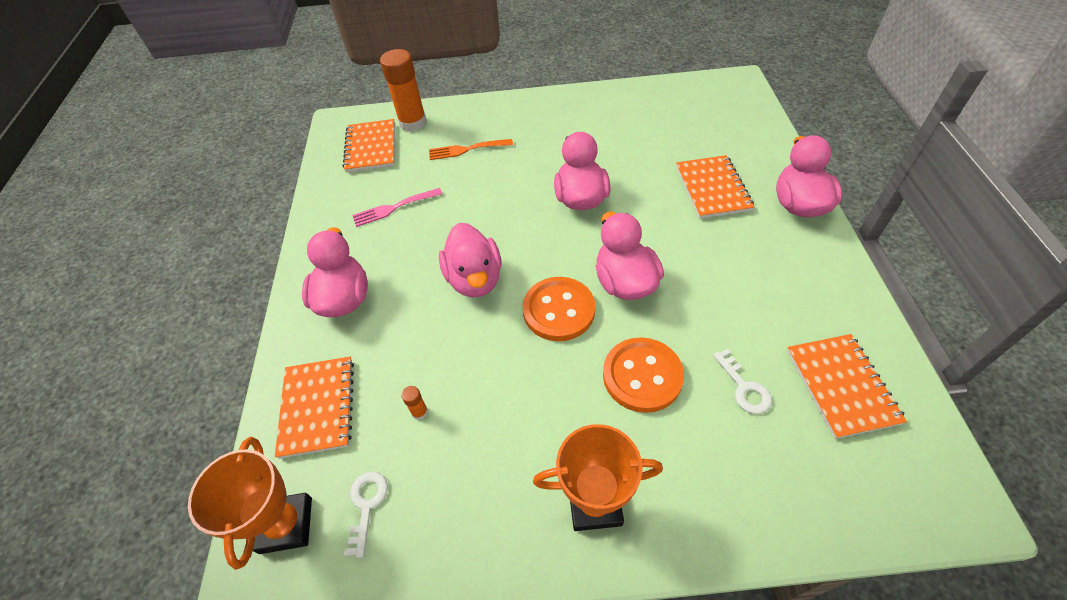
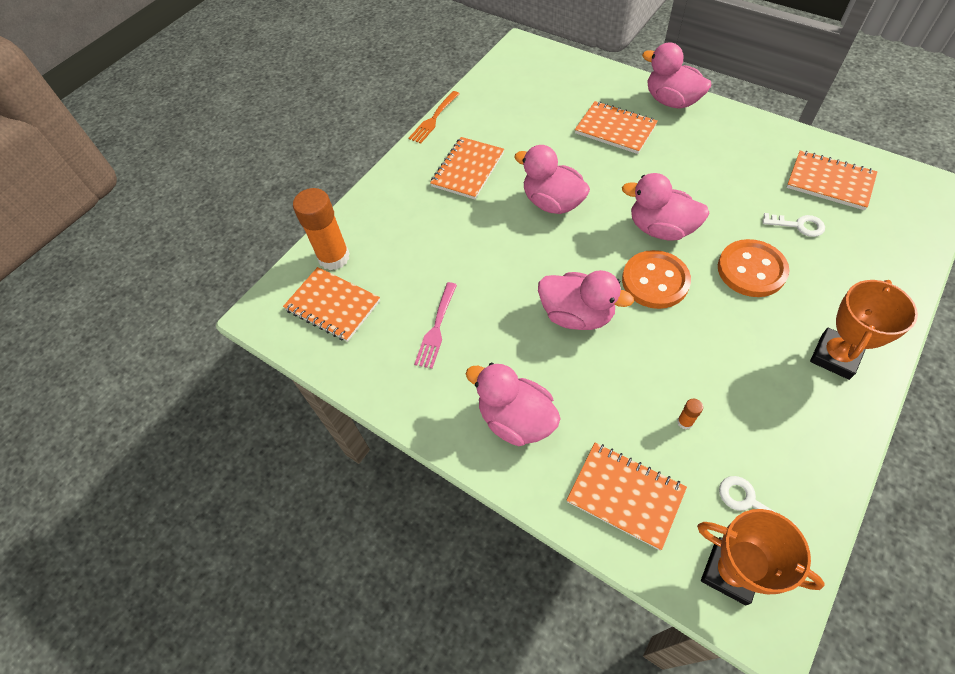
camera: 50 degrees left, 5 degrees up
orange fork [429,139,513,160] -> orange fork moved to [409,91,459,144]
none -> orange notebook [430,137,504,199]

